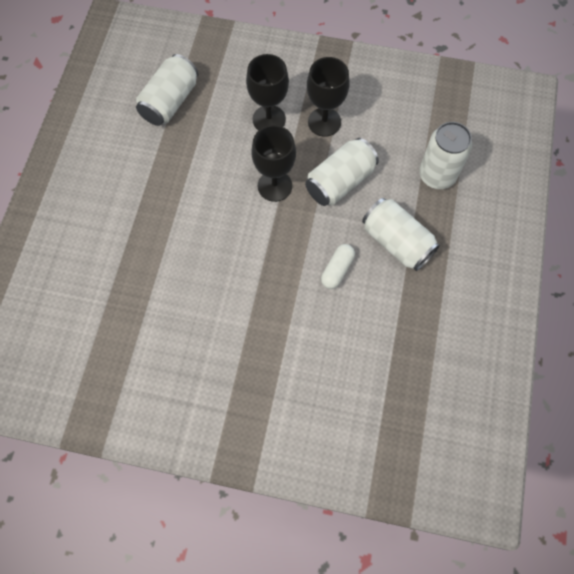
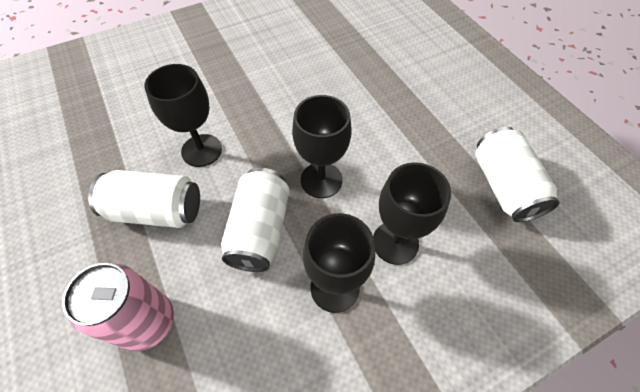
camera: 140 degrees right, 10 degrees down
white capsule [321,244,355,289] -> black goblet [144,64,222,167]
white can [419,122,472,189] -> pink can [62,263,174,351]

